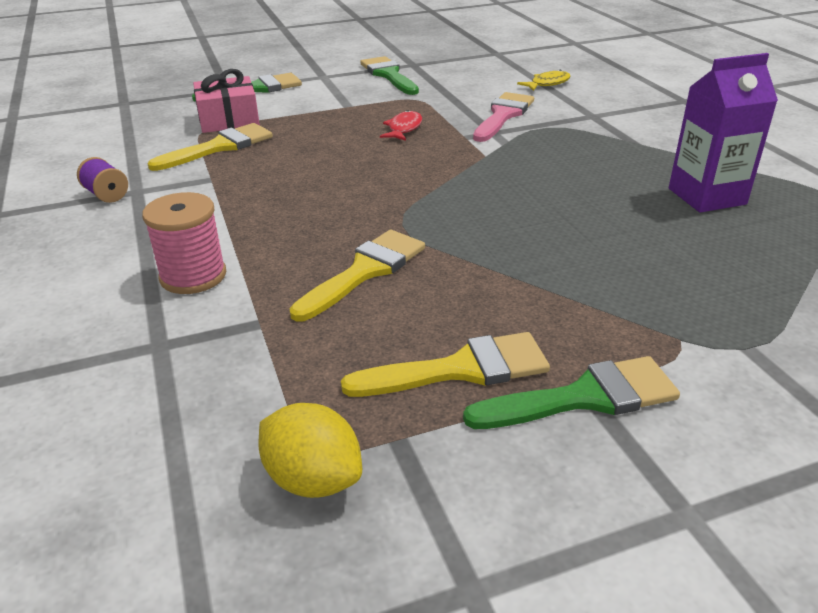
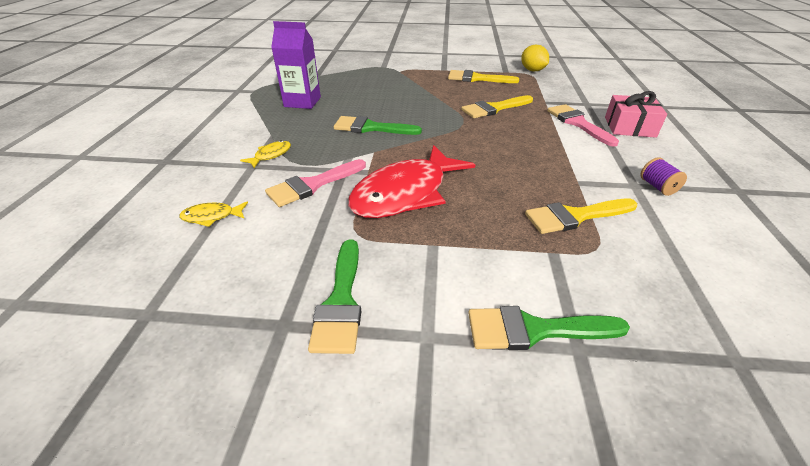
camera: 155 degrees left, 5 degrees up
pink spool [142,192,226,294] -> pink brush [547,104,619,147]
pink gift [193,69,260,133] -> pink gift moved to [605,91,667,138]
red fish [380,110,422,141] -> red fish [348,145,475,218], size x2.43
green brush [463,356,680,429] -> green brush moved to [334,116,422,135]
none -> yellow fish [240,140,291,168]

